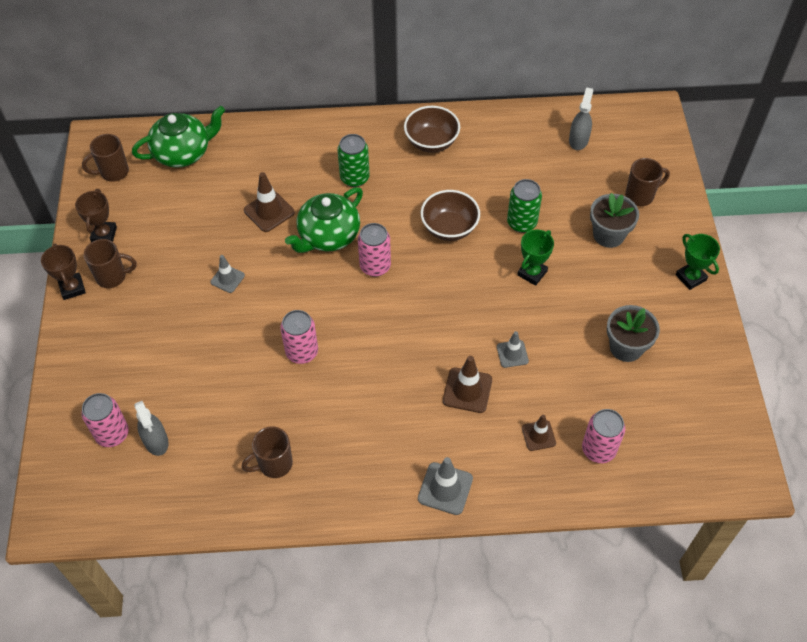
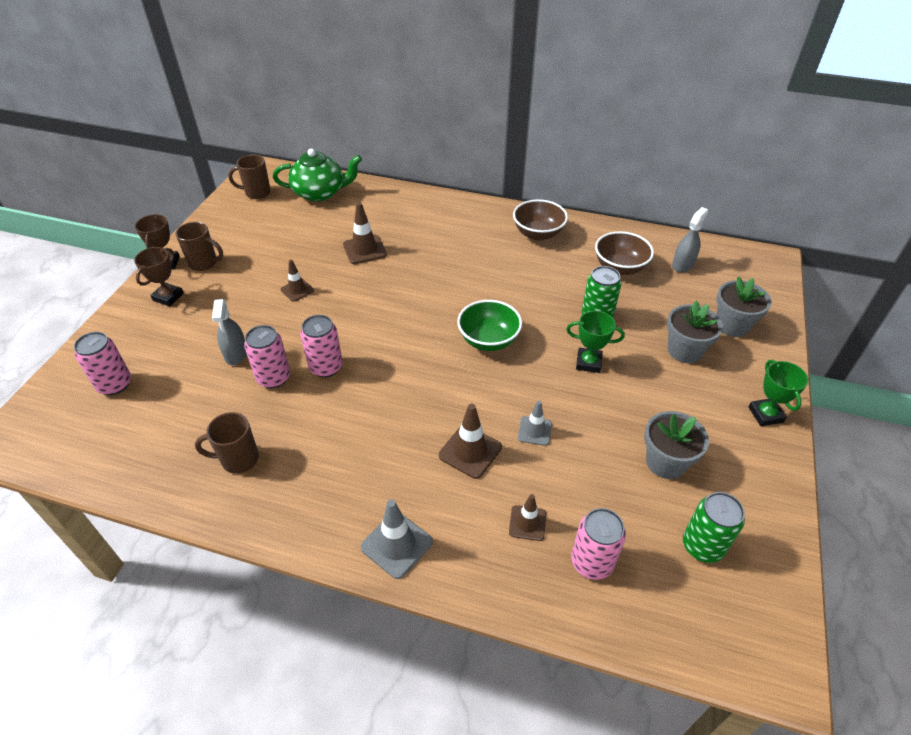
camera: 20 degrees right, 10 degrees down
brown trophy [75,189,117,242] -> brown trophy moved to [134,247,184,306]
grey spray bottle [134,401,169,456] -> grey spray bottle moved to [212,299,247,365]
grey traffic cone [210,255,245,293] -> brown traffic cone [281,260,314,302]
green teapot [285,187,363,253] -> none
green can [337,134,369,187] -> green can moved to [683,492,745,563]
pink can [358,223,391,277] -> pink can moved to [244,325,290,388]
brown bowl [421,190,480,241] -> brown bowl moved to [595,231,654,275]
green trophy [517,230,554,286] -> green trophy turned 45 degrees clockwise [566,311,625,373]
brown mug [625,158,670,206] -> grey flower pot [716,277,772,337]
none -> green bowl [457,300,522,351]

